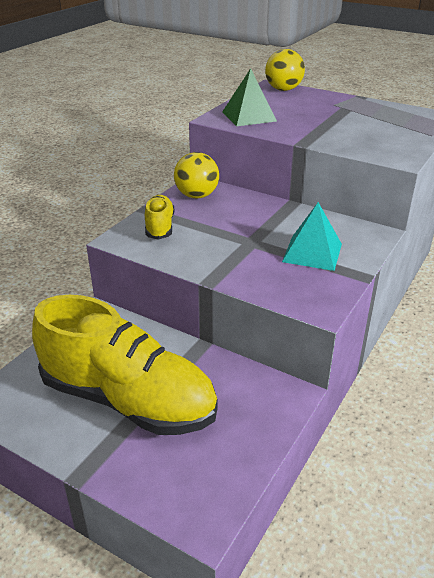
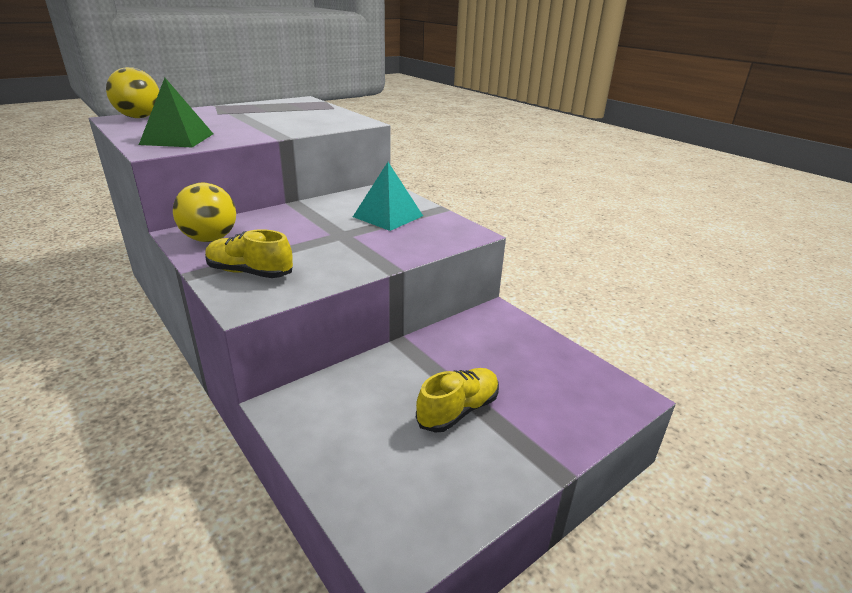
camera: 70 degrees left, 5 degrees down
yellow shoe [32,295,218,435] -> yellow shoe [416,368,499,433], size x0.45

